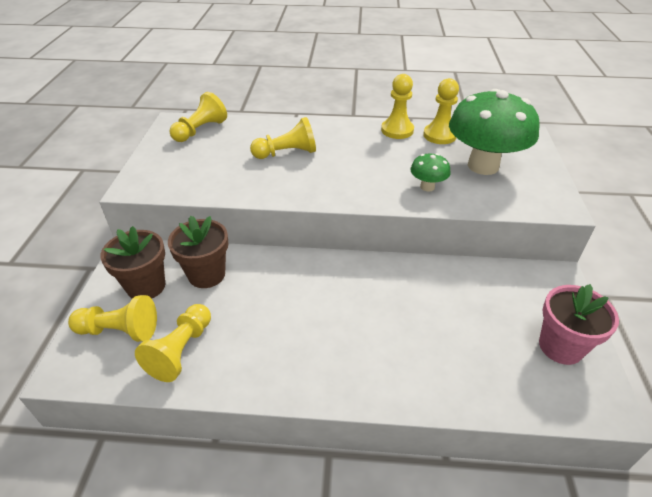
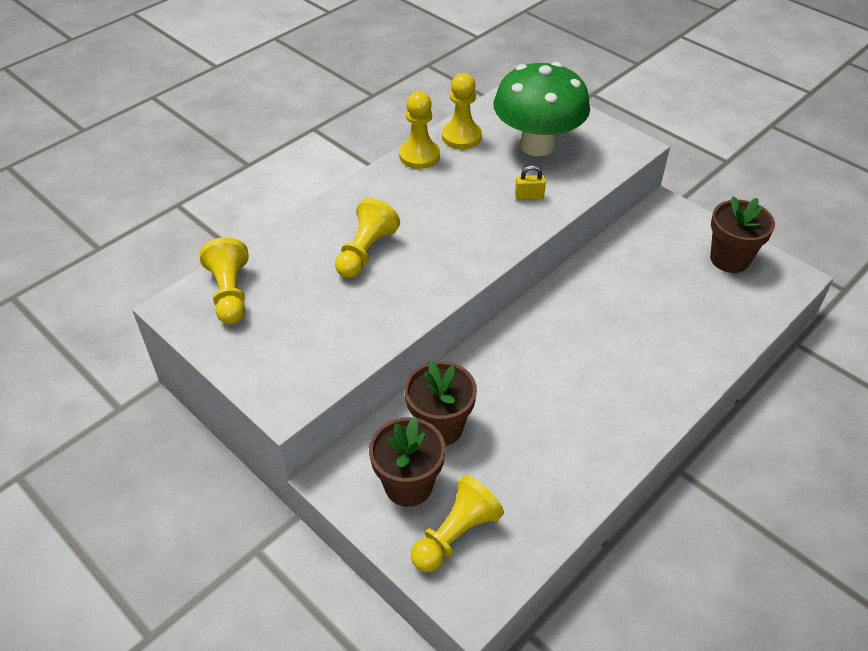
camera: 50 degrees left, 5 degrees up
yellow pawn [135,304,211,382] -> none
green mushroom [410,153,450,192] -> yellow padlock [515,165,546,200]
pink flower pot [539,284,619,365] -> brown flower pot [710,196,775,273]

